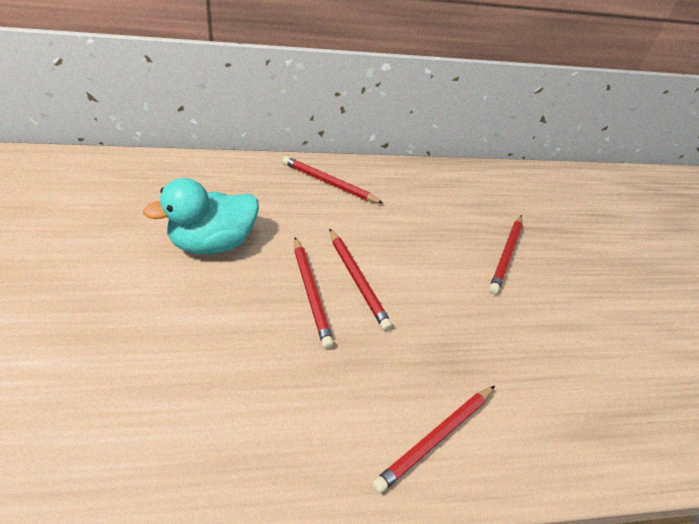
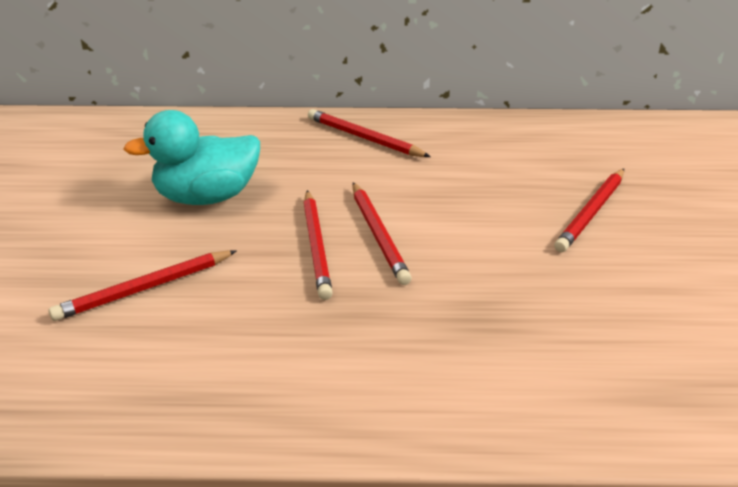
camera: 15 degrees right, 10 degrees down
red pencil [372,386,495,494] -> red pencil moved to [49,250,237,321]

